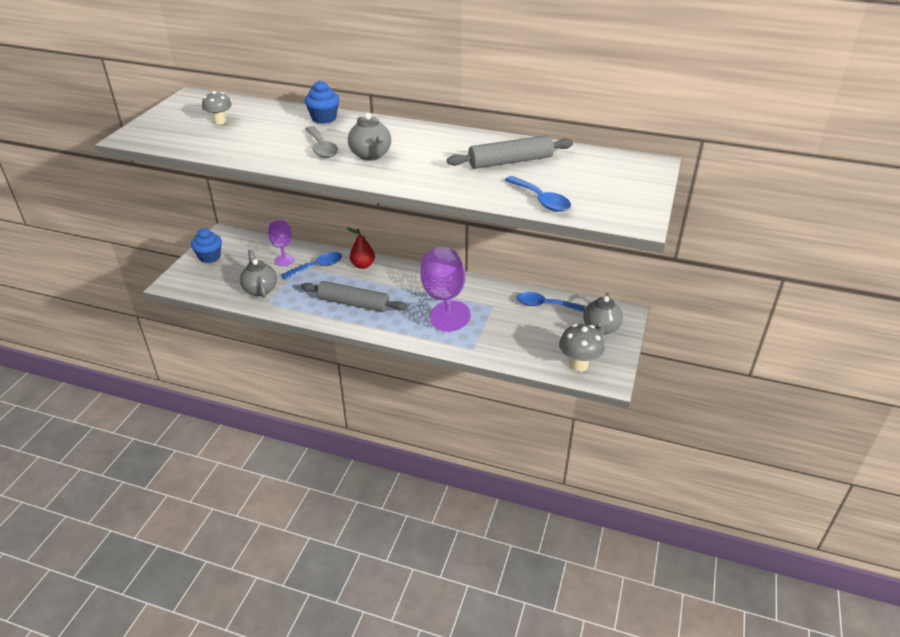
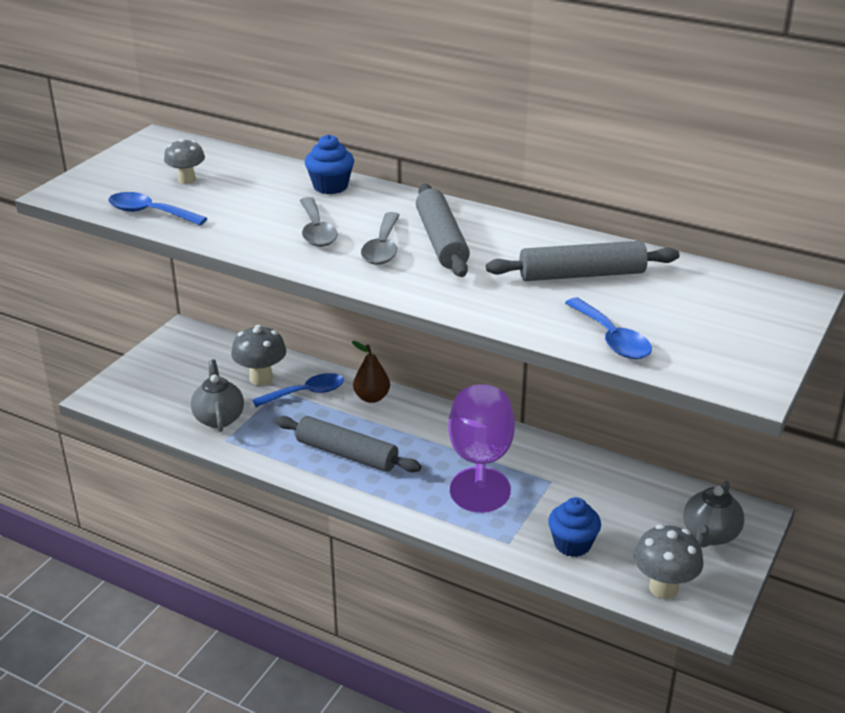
camera: 10 degrees right, 5 degrees down
blue cupcake [191,228,222,263] -> blue cupcake moved to [548,497,601,557]
purple goblet [268,220,294,266] -> grey mushroom [231,325,287,386]
red pear [347,227,375,269] -> brown pear [352,341,390,403]
grey teapot [348,113,391,161] -> grey spoon [361,212,400,265]
blue spoon [517,292,585,312] -> blue spoon moved to [108,192,207,225]
none -> grey rolling pin [416,184,470,277]

